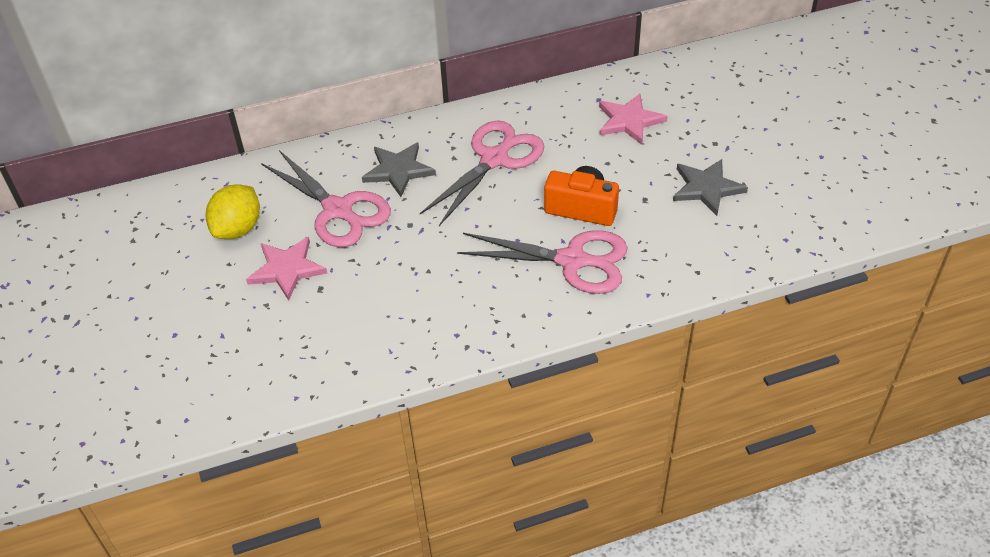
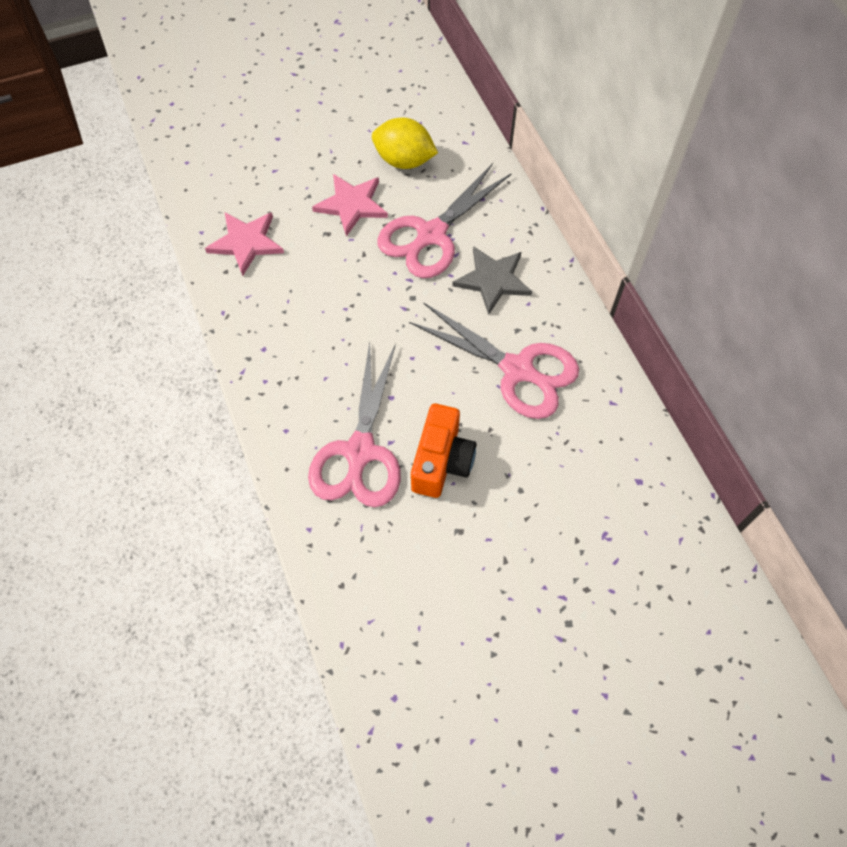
camera: 85 degrees right, 15 degrees up
pink star [599,93,667,145] -> pink star moved to [205,212,284,276]
grey star [673,159,748,216] -> none

